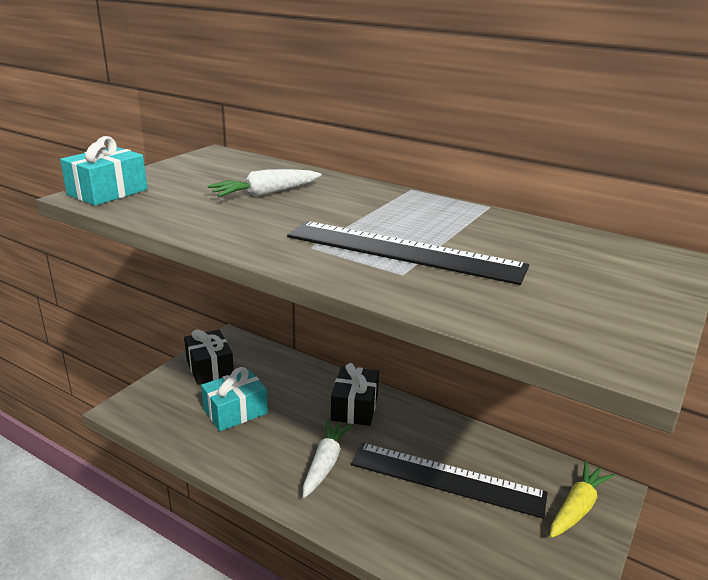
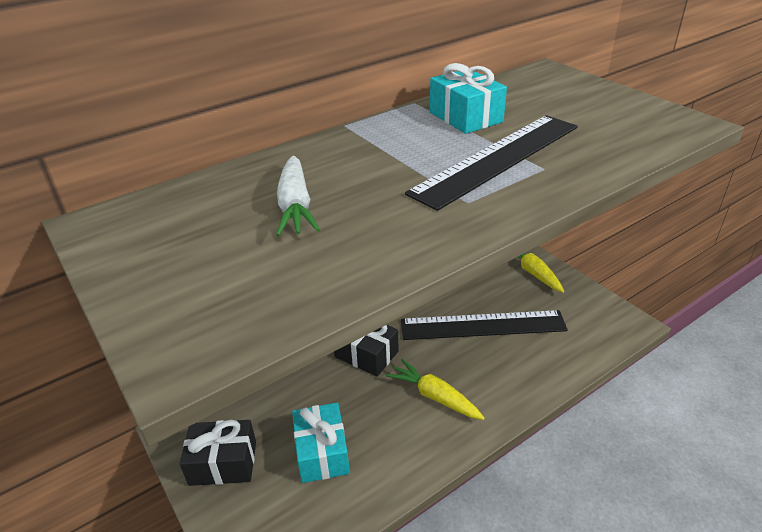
camera: 65 degrees left, 10 degrees up
turquoise gift [60,136,148,206] -> turquoise gift moved to [430,63,507,134]
white carrot [303,419,353,498] -> yellow carrot [386,359,485,420]
black ruler [351,443,548,519] -> black ruler turned 45 degrees clockwise [401,310,568,340]

